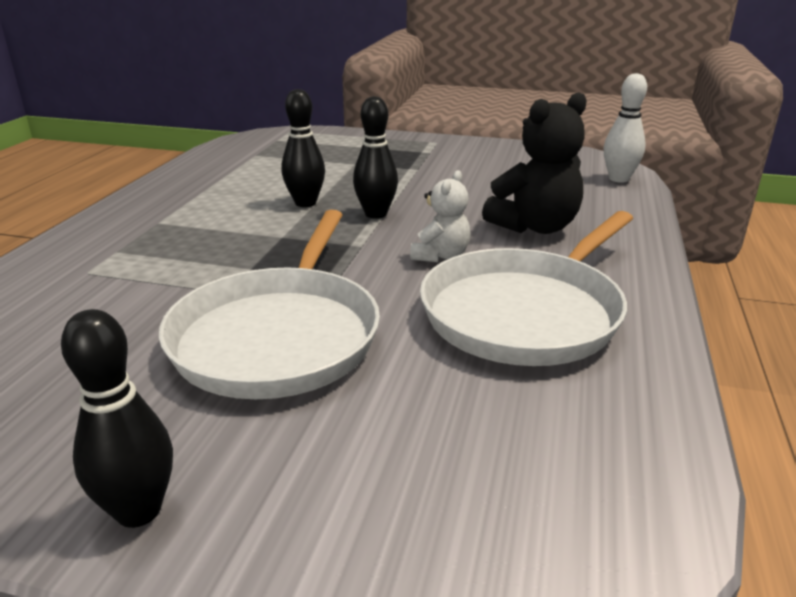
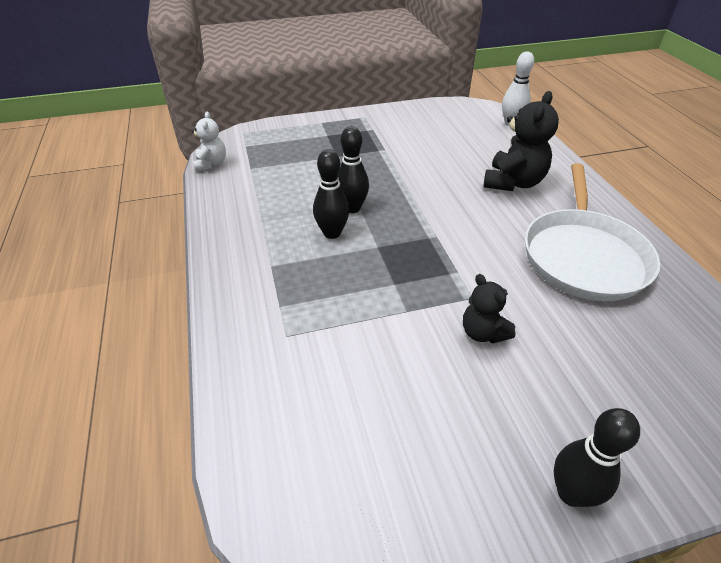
camera: 30 degrees left, 15 degrees up
white pan [159,210,380,399] -> black teddy bear [463,274,516,344]
black bowling pin [353,96,398,219] -> black bowling pin moved to [313,149,349,239]
white teddy bear [410,170,471,262] -> white teddy bear moved to [191,112,226,171]

